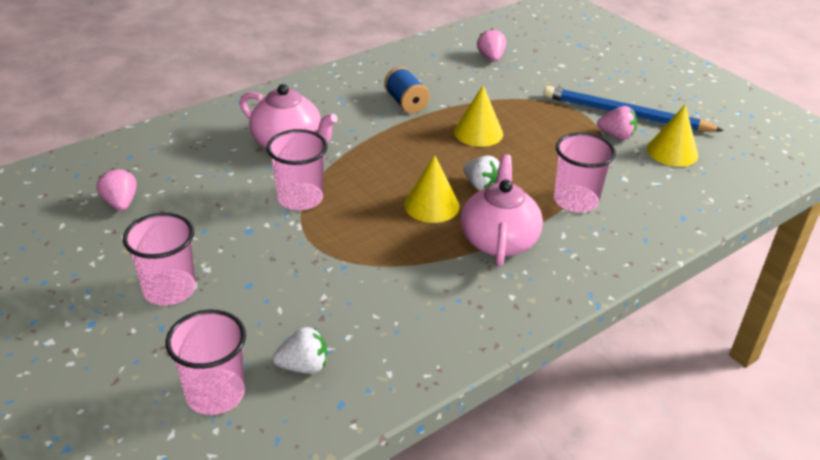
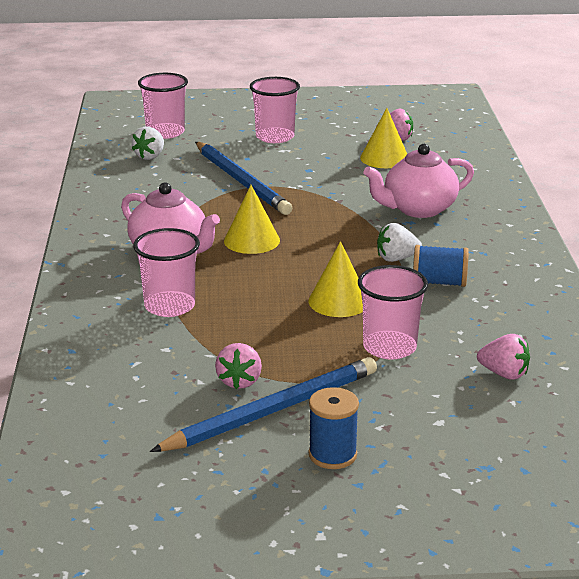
camera: 125 degrees right, 10 degrees down
pink cup [267,129,328,210] -> pink cup moved to [358,265,428,359]
white strawberry [463,155,500,191] -> white strawberry moved to [377,223,422,262]
pink strawberry [597,106,637,140] -> pink strawberry turned 45 degrees counterclockwise [215,343,262,389]
yellow cone [647,104,698,167] -> yellow cone moved to [360,108,407,168]
none -> blue pencil [195,142,293,215]
none -> blue spool [309,387,359,469]

